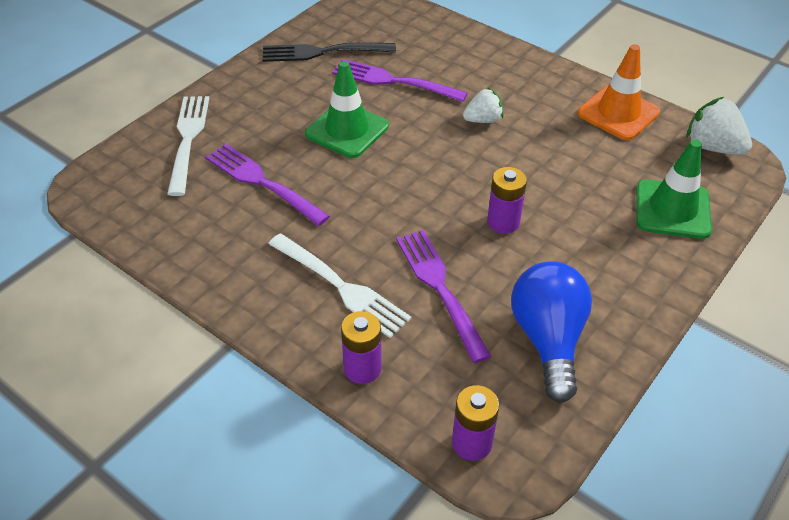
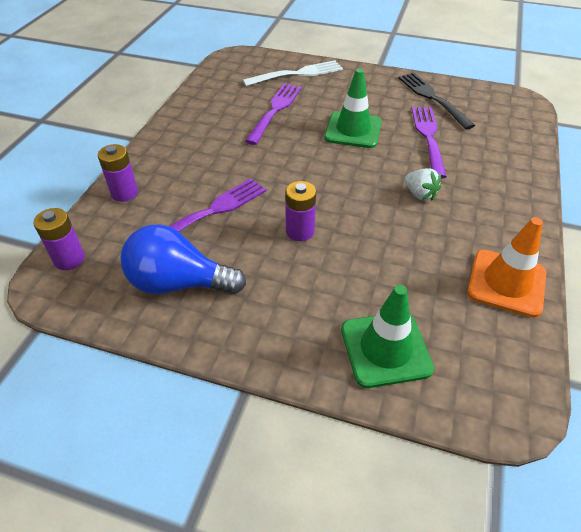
camera: 70 degrees right, 0 degrees up
white fork [268,234,411,338] -> none
blue light bulb [511,261,592,403] -> blue light bulb turned 150 degrees counterclockwise [121,225,246,294]
white strawberry [686,97,752,155] -> none

